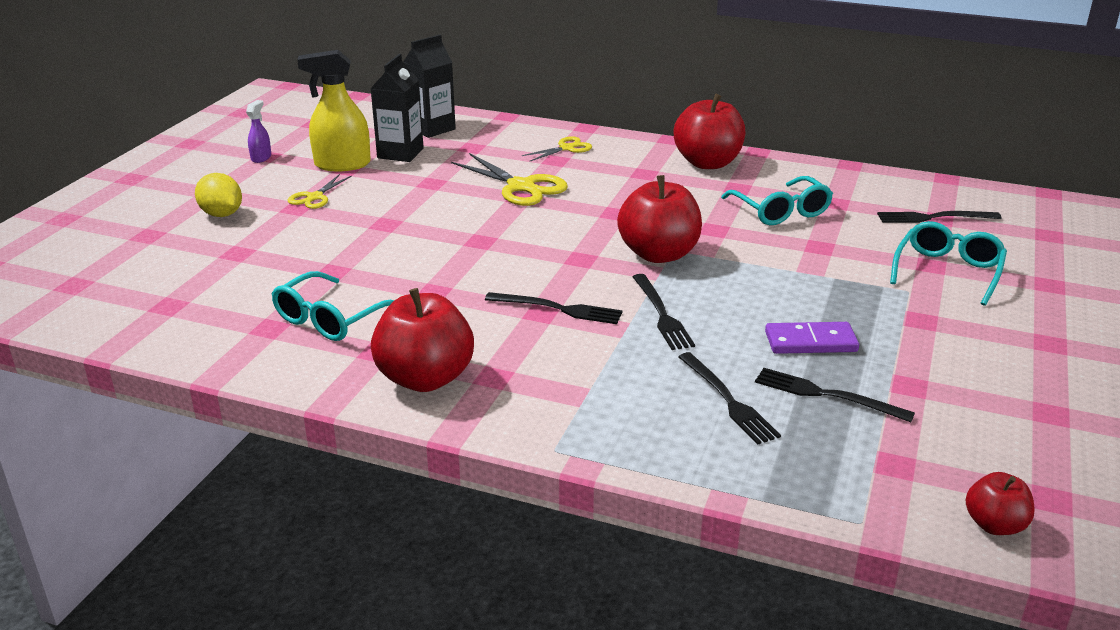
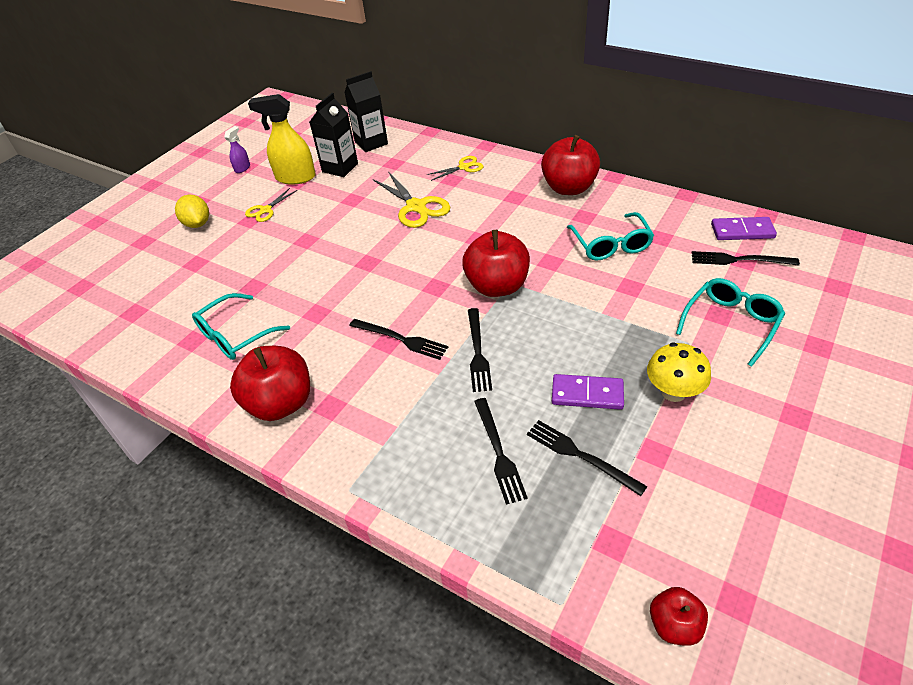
camera: 15 degrees right, 15 degrees up
none -> yellow mushroom [647,343,711,402]
none -> purple domino [711,217,777,240]

